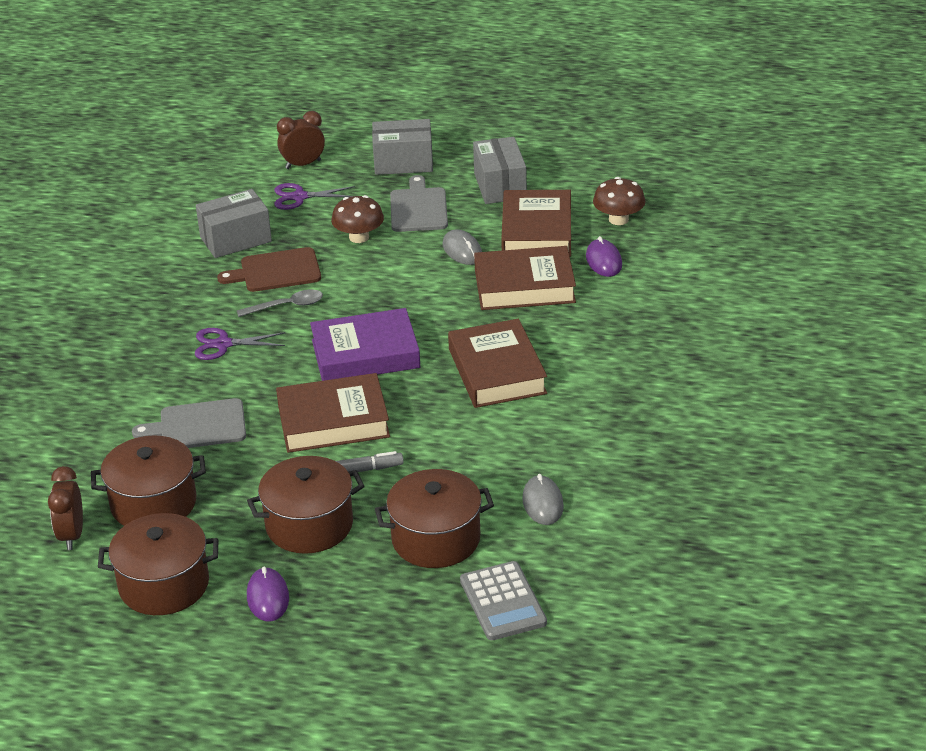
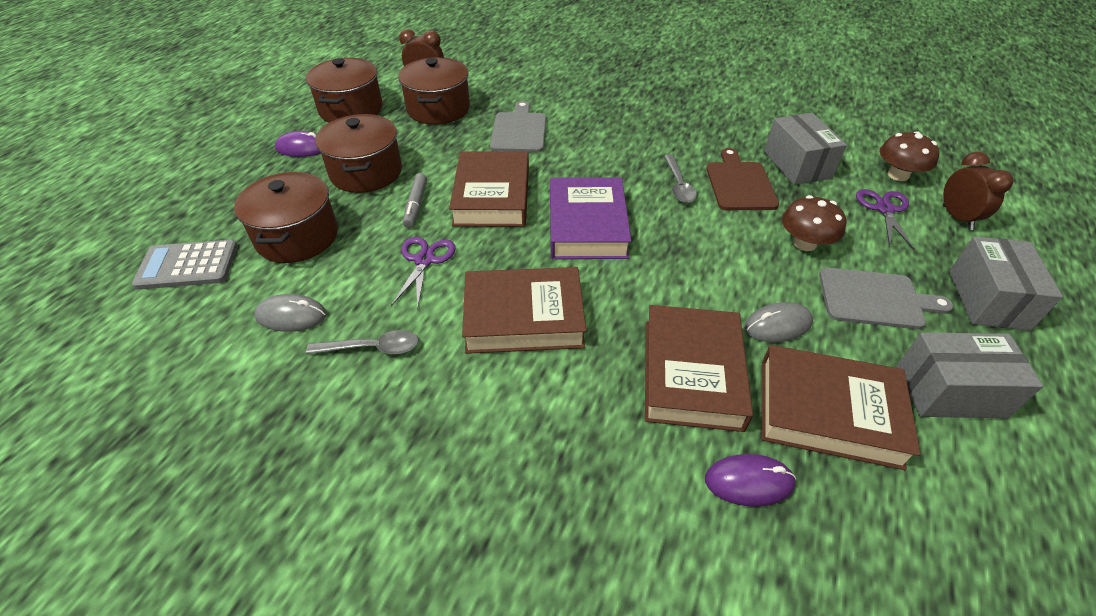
camera: 100 degrees right, 10 degrees up
purple scissors [195,328,286,360] -> purple scissors moved to [391,237,456,310]
brown mushroom [593,177,645,225] -> brown mushroom moved to [880,131,939,181]
none -> grey spoon [306,330,419,354]

